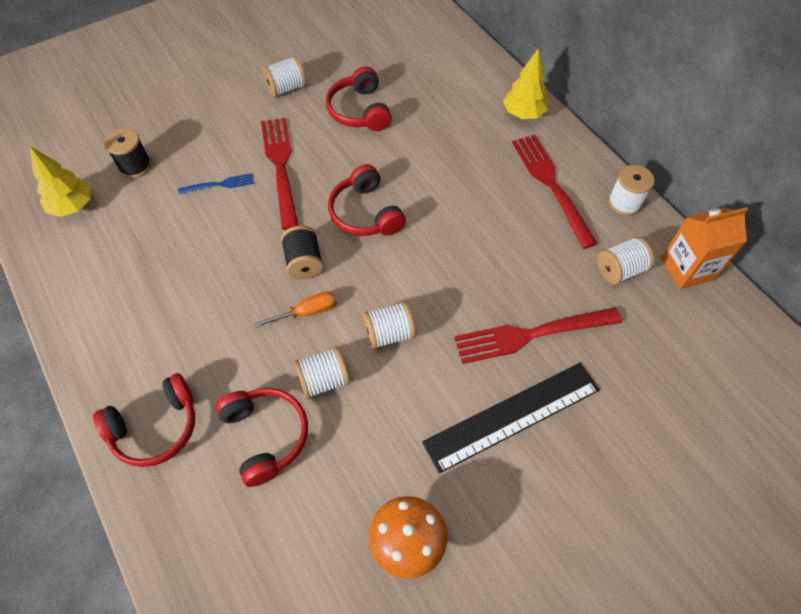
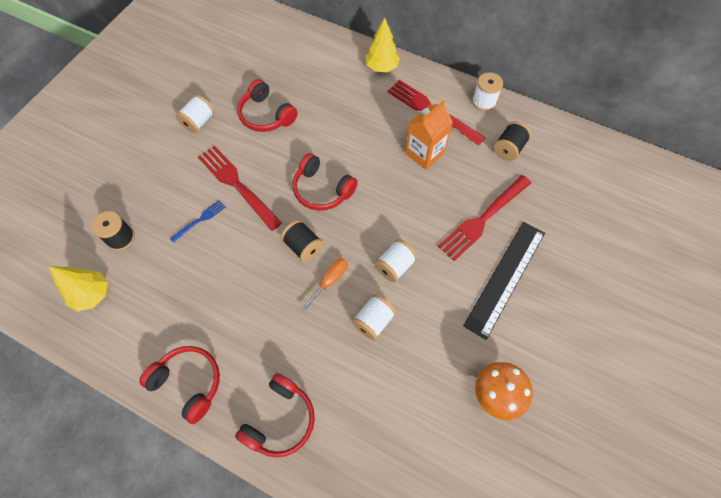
camera: 30 degrees left, 5 degrees up
red headphones [216,388,308,487] -> red headphones moved to [139,346,220,424]
white spool [597,237,655,285] -> black spool [494,121,531,161]
orange carton [661,207,748,289] -> orange carton moved to [405,100,453,170]

